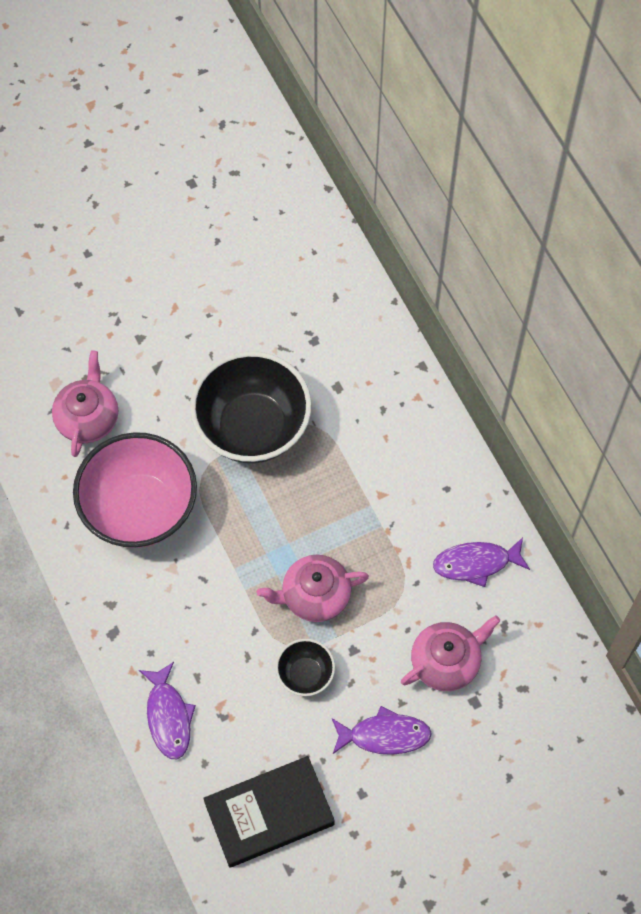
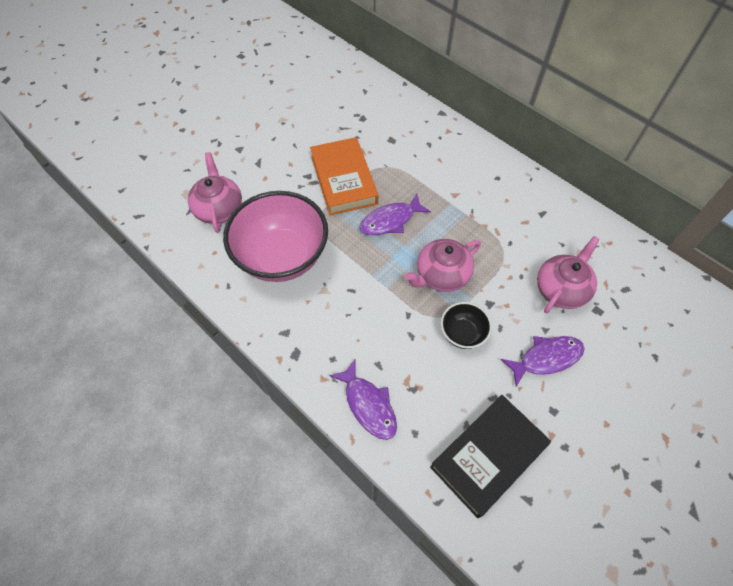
camera: 20 degrees left, 5 degrees down
black bowl [190,351,312,463] -> orange book [310,137,378,215]
purple fish [433,537,530,587] -> purple fish moved to [360,194,431,235]

